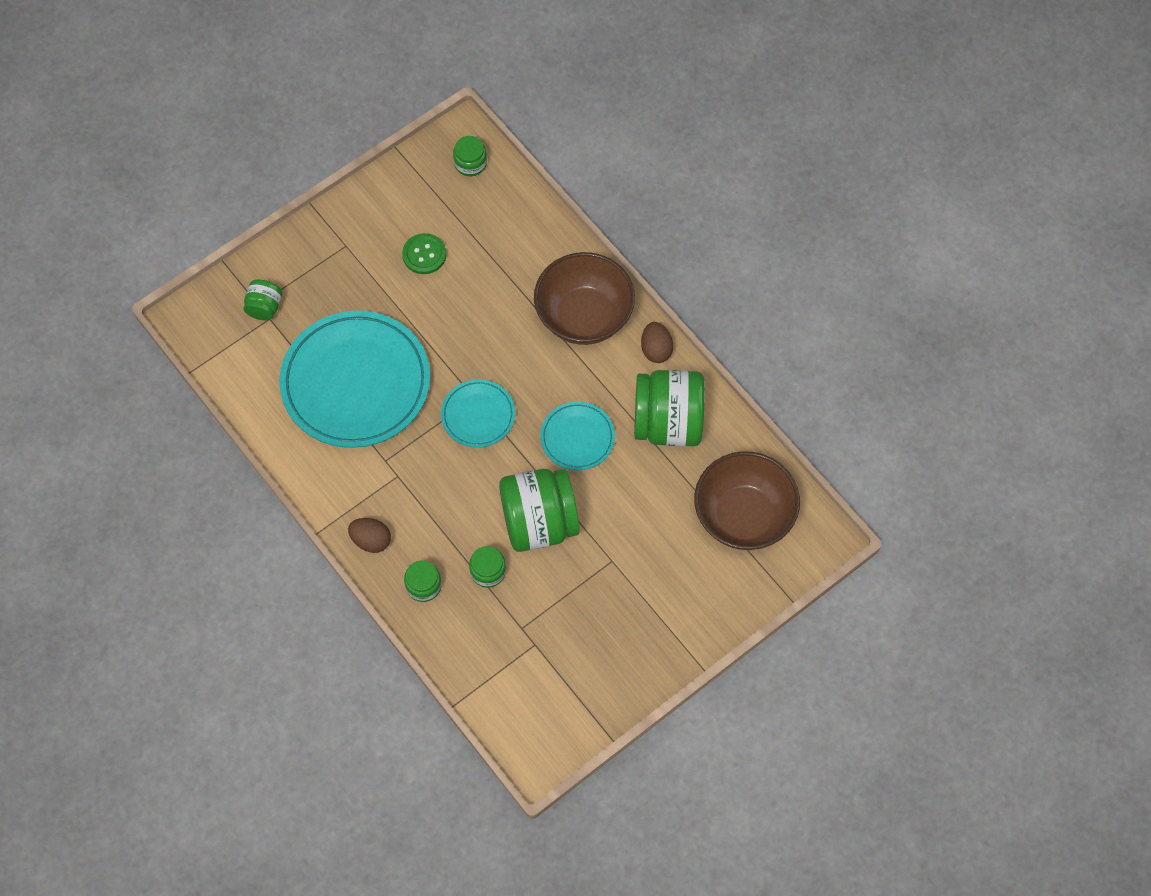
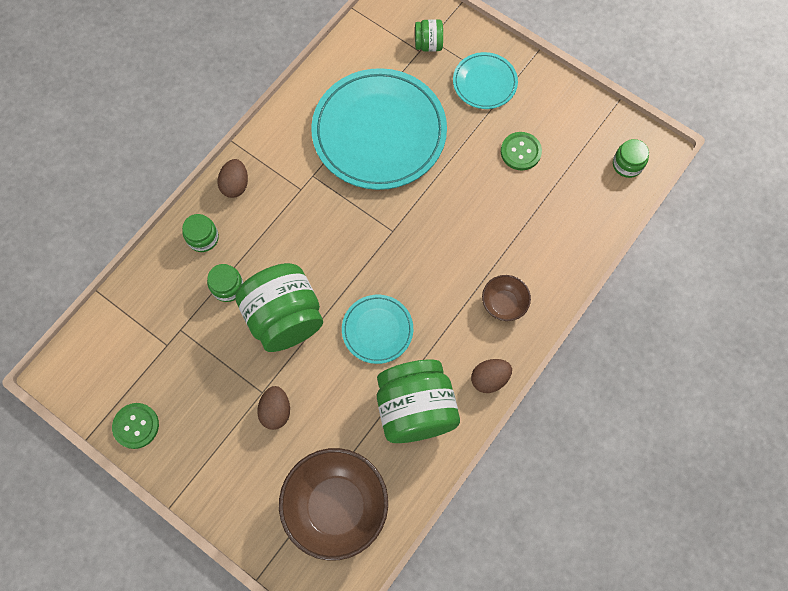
camera: 75 degrees right, 5 degrees up
turquoise plate [441,379,515,448] -> turquoise plate moved to [453,52,518,109]
brown bowl [534,252,635,345] -> brown bowl [482,275,531,321], size x0.49
none -> green button [112,403,159,449]
none -> brown egg [257,386,290,430]

